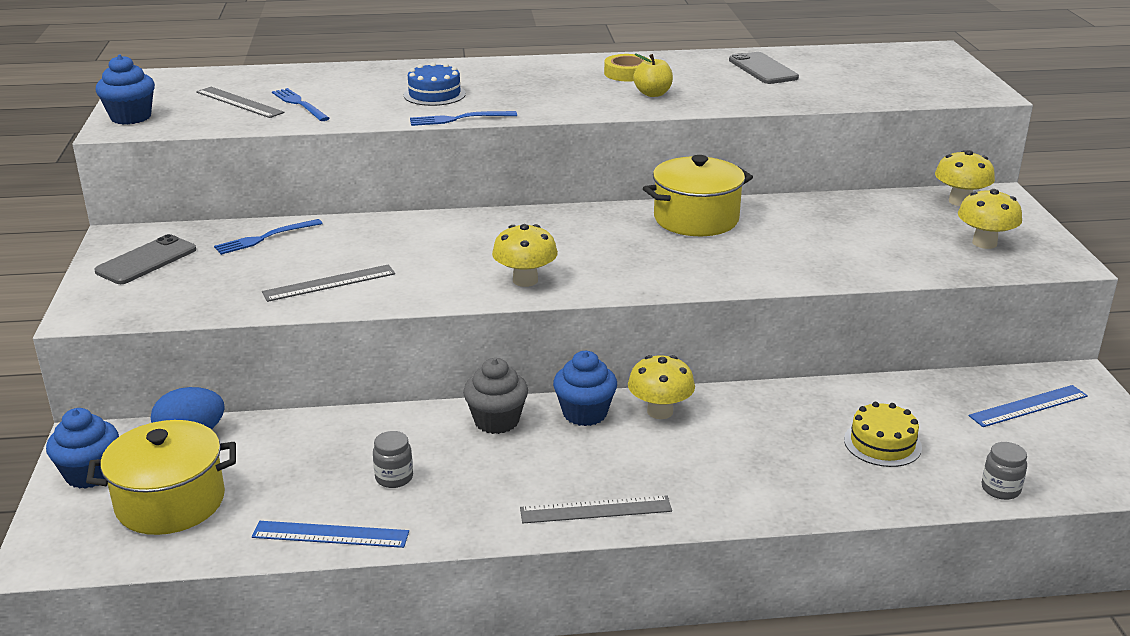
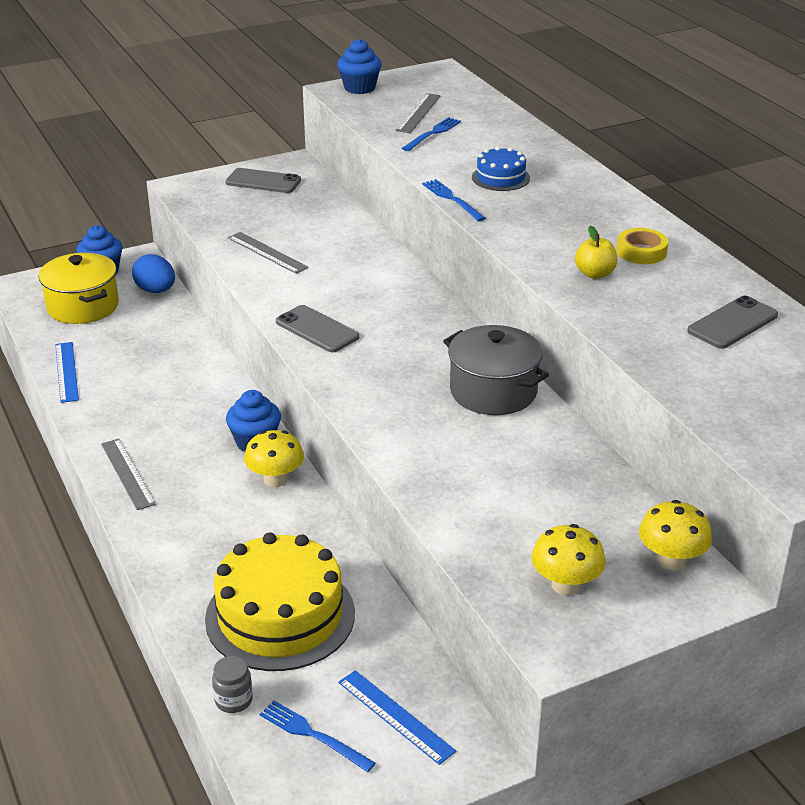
camera: 70 degrees right, 5 degrees up
blue fork [214,219,323,255] -> blue fork moved to [260,701,375,772]
grey jar [373,431,413,488] -> none
grey cupcake [463,358,528,434] -> none
yellow mushroom [492,224,558,287] -> grey phone [276,305,359,352]
yellow pot [643,155,753,236] -> grey pot [443,325,549,415]
yellow cake [844,402,922,467] -> yellow cake [205,532,355,671], size x2.02

